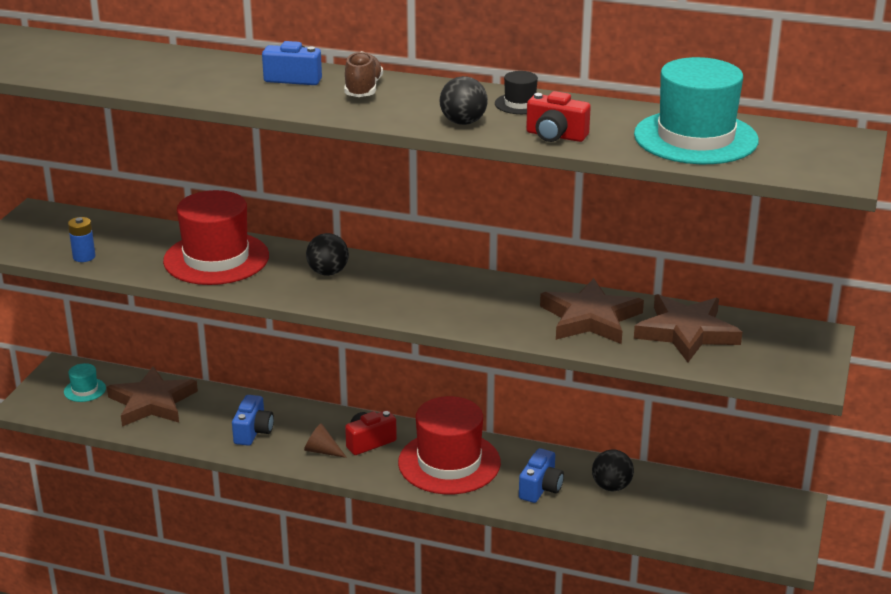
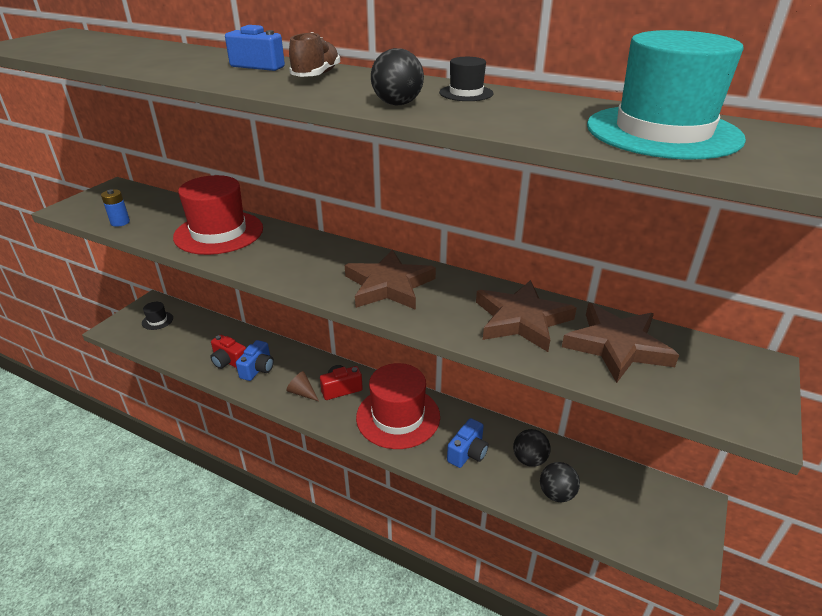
camera: 10 degrees right, 5 degrees up
turquoise hat [64,363,106,402] -> black hat [142,302,173,330]
brown star [107,366,198,427] -> brown star moved to [345,250,436,310]
black ball [306,233,349,276] -> black ball moved to [540,462,580,502]
red camera [526,91,591,142] -> red camera moved to [210,335,246,369]

